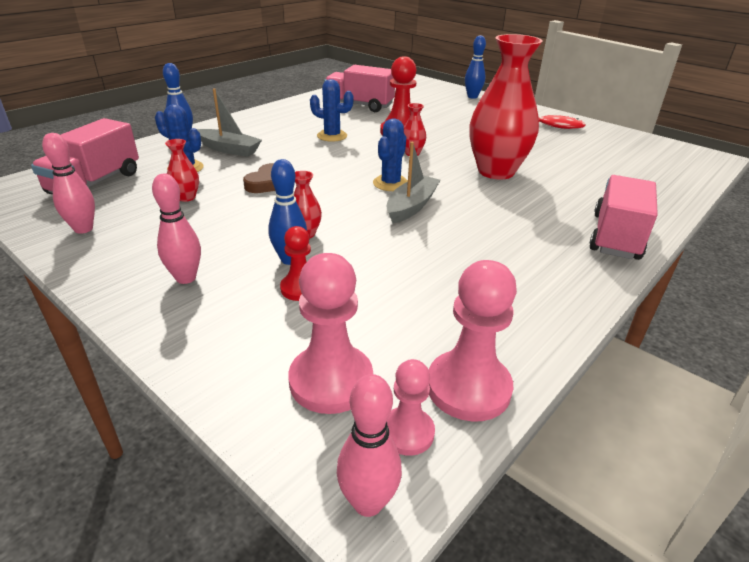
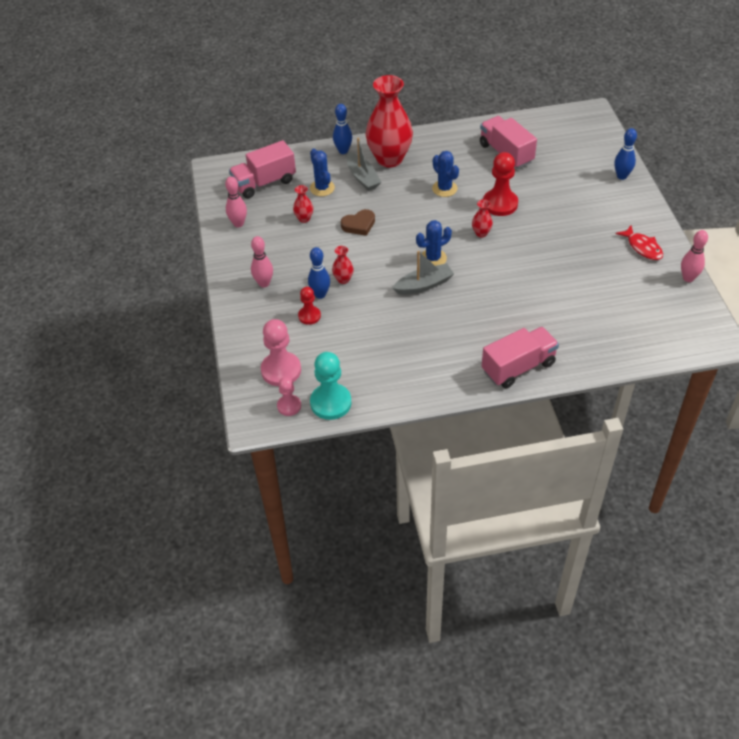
camera: 40 degrees right, 15 degrees up
pink bowling pin [336,374,402,517] -> pink bowling pin moved to [681,230,708,282]
pink pawn [429,260,517,421] -> turquoise pawn [310,352,352,420]
red vase [470,34,542,180] -> red vase moved to [366,75,413,168]

